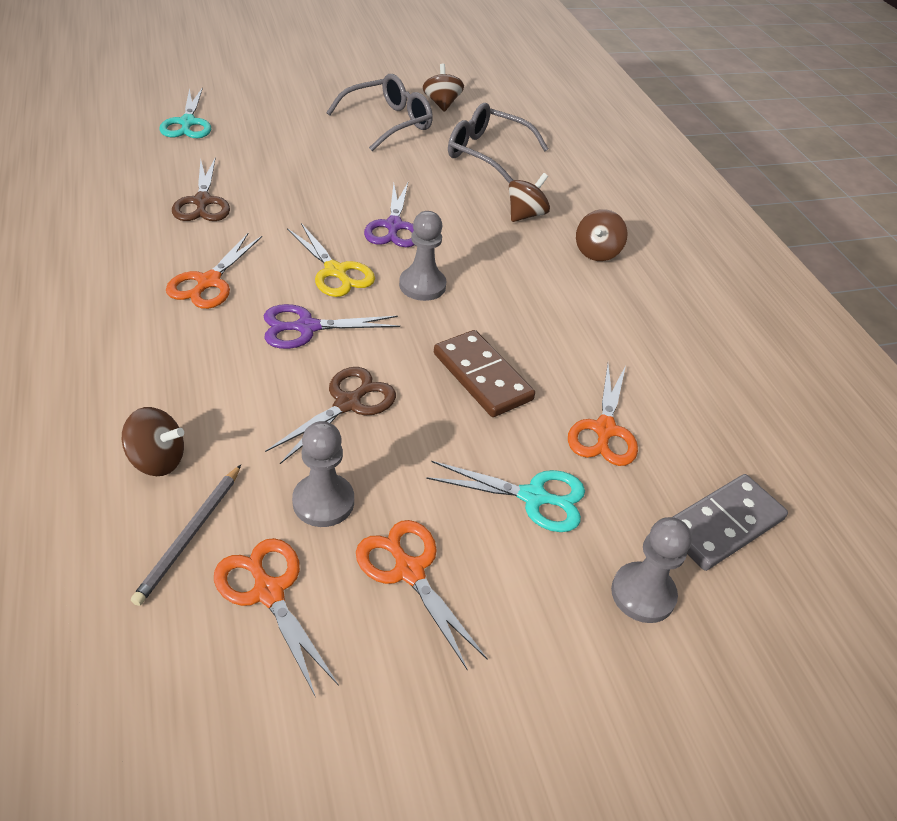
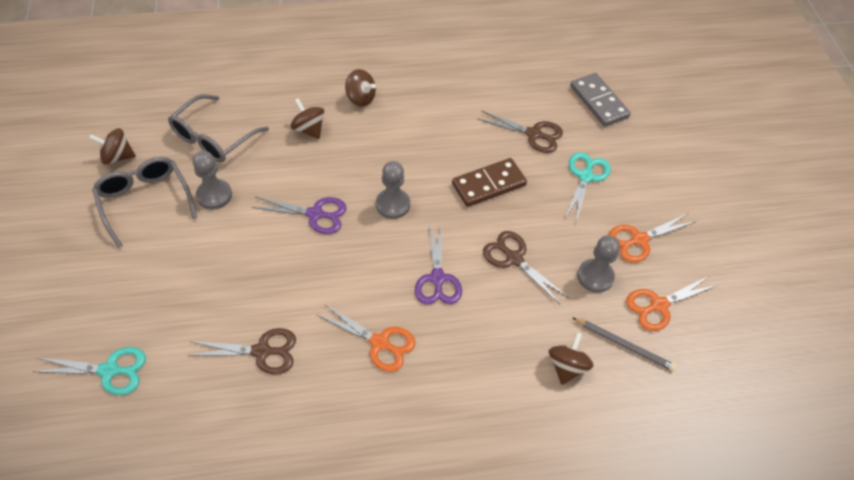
camera: 80 degrees left, 10 degrees up
yellow scissors [287,223,375,297] -> none
orange scissors [568,364,638,466] -> brown scissors [478,110,563,153]
grey pawn [611,517,692,623] -> grey pawn moved to [193,151,232,209]

